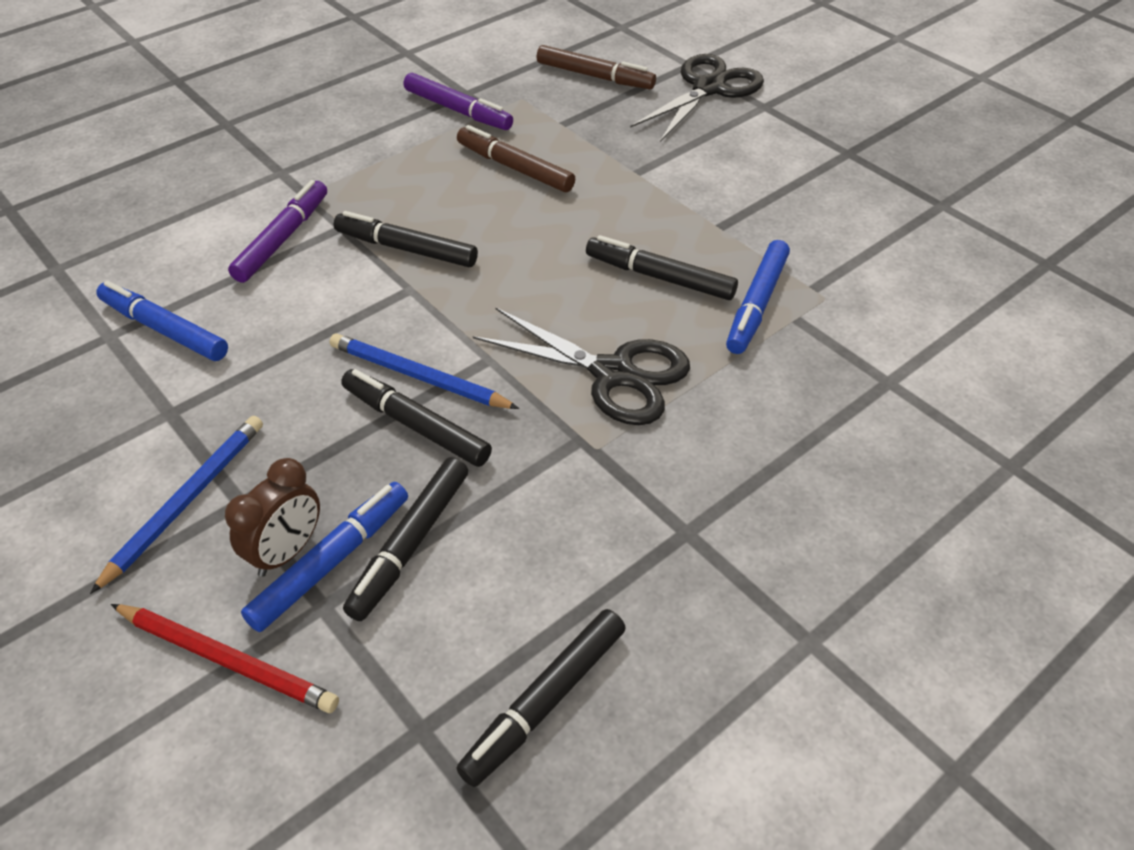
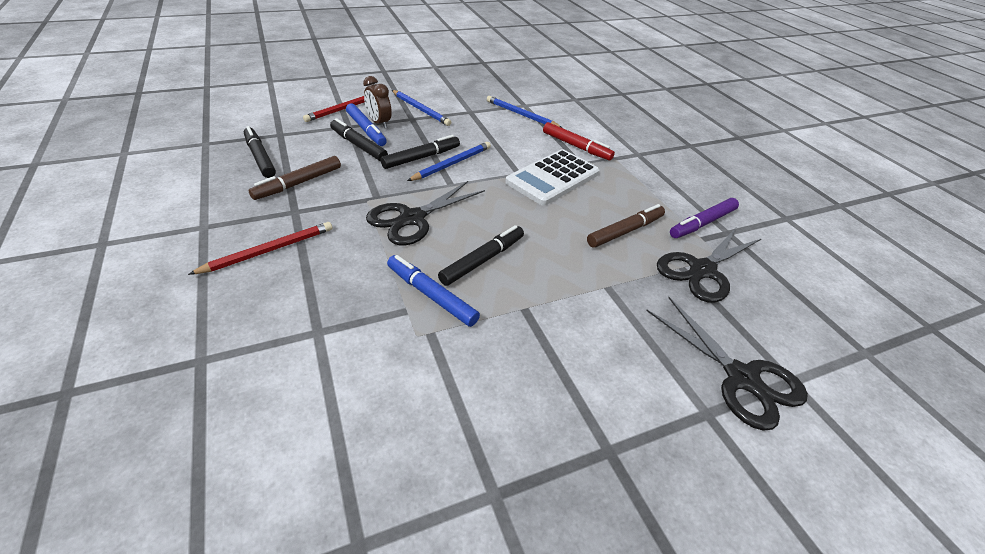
camera: 105 degrees right, 5 degrees down
blue marker [96,281,228,361] -> blue pencil [487,96,562,128]
purple marker [228,180,327,283] -> red marker [543,122,615,160]
black marker [334,211,478,267] -> white calculator [505,149,600,205]
brown marker [536,45,656,89] -> brown marker moved to [249,156,341,200]
none -> red pencil [188,222,333,275]
none -> black scissors [657,228,761,303]

